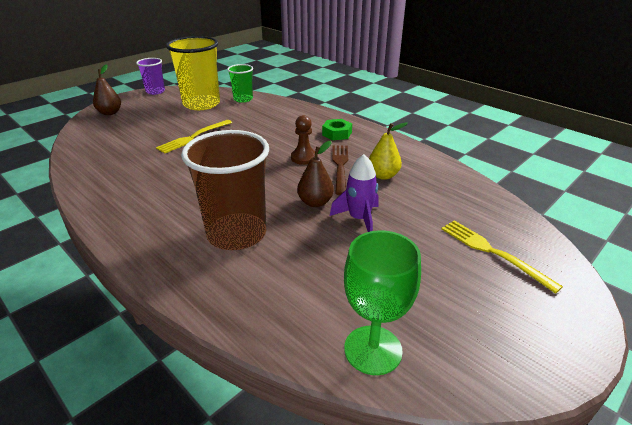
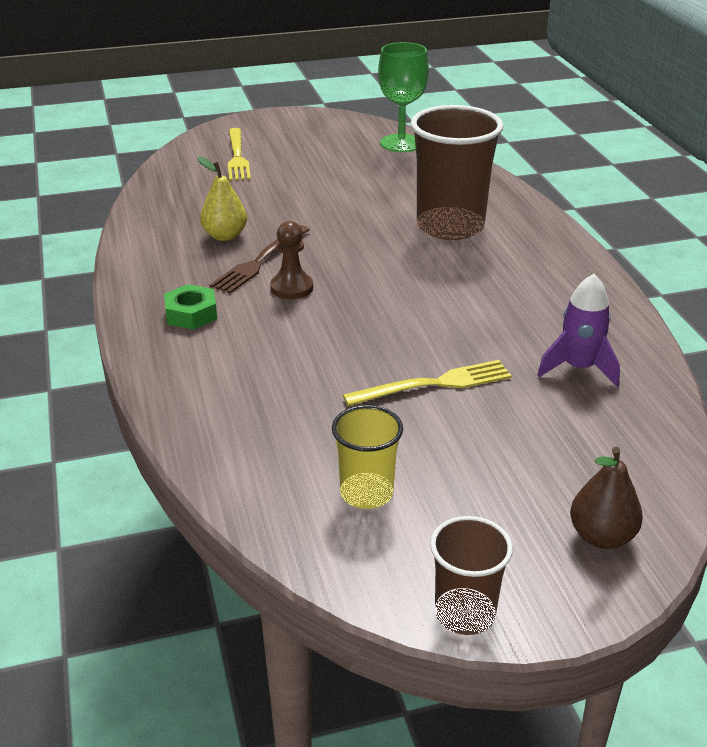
camera: 150 degrees left, 0 degrees up
purple cup [136,58,165,95] -> brown cup [430,516,513,635]
yellow cup [166,36,220,110] -> yellow cup [332,405,403,509], size x0.54
green cup [227,64,253,103] -> none
brown pear [297,141,334,207] -> none
purple rocket [330,154,378,232] -> purple rocket moved to [537,274,620,387]

